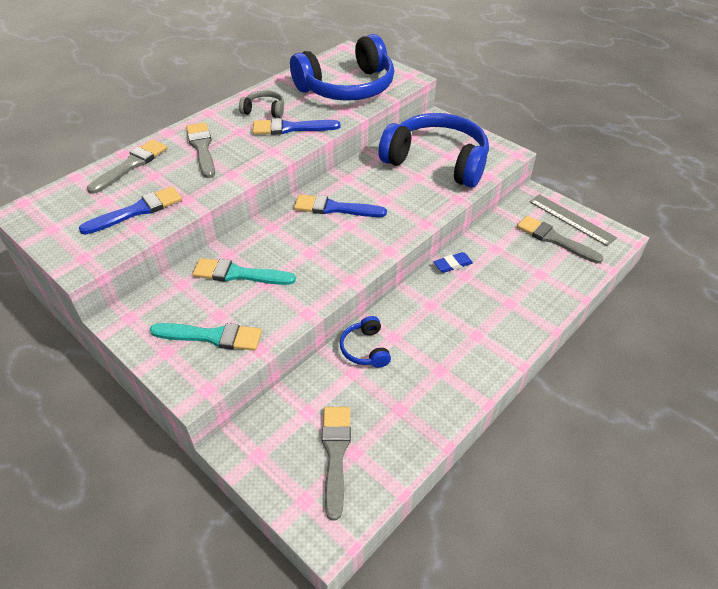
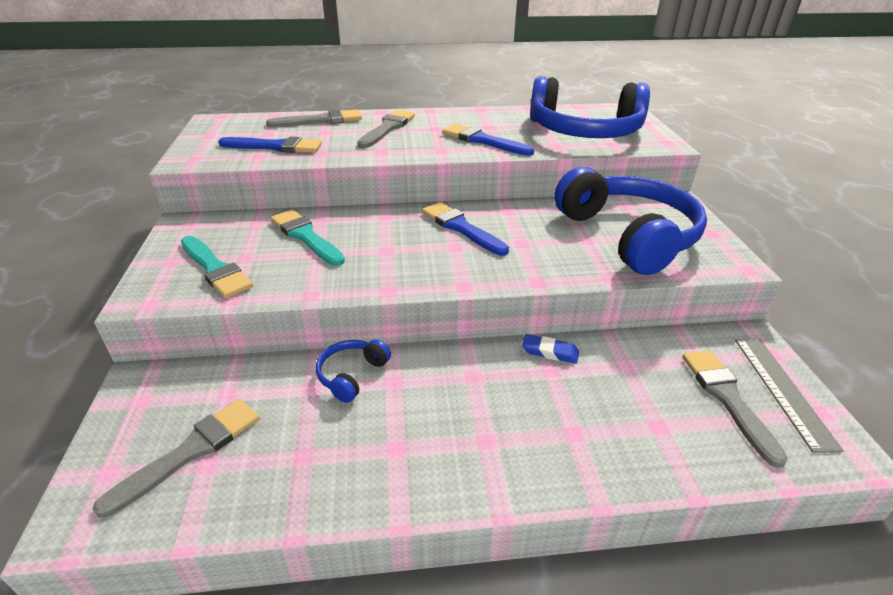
camera: 40 degrees right, 10 degrees down
grey headphones [239,90,284,118] -> none

